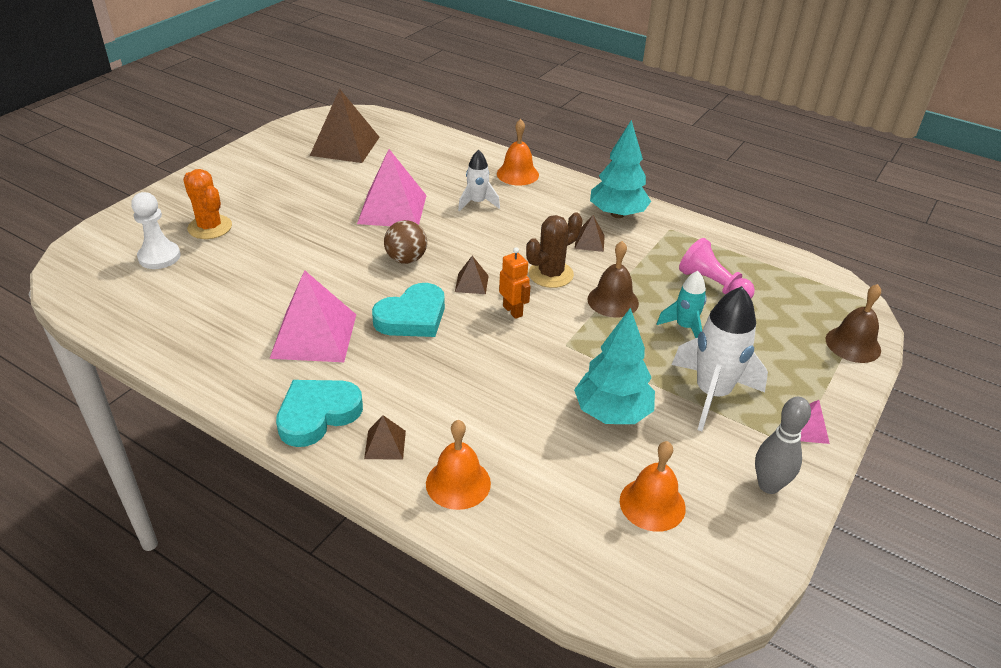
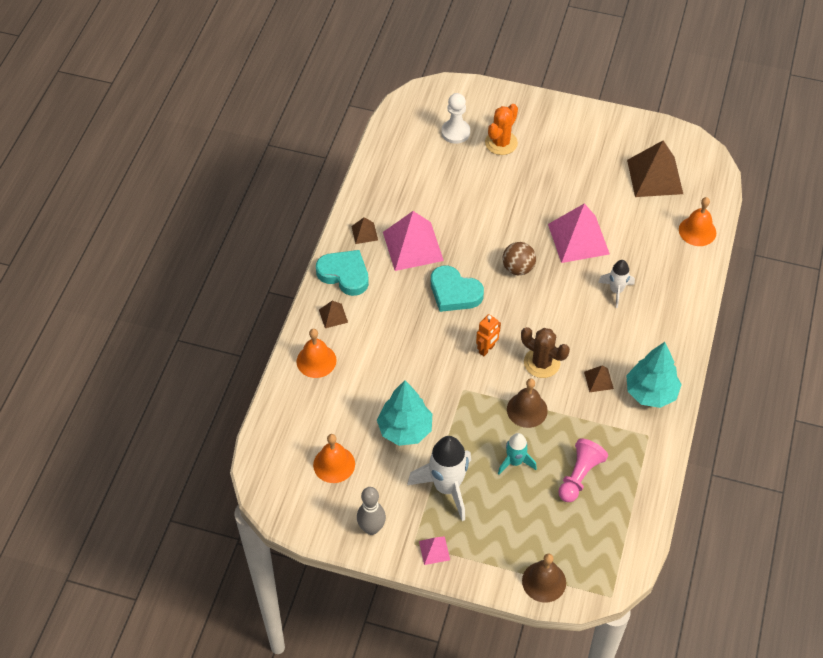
camera: 75 degrees right, 15 degrees up
brown pyramid [455,256,489,294] -> brown pyramid moved to [351,217,378,244]
orange bell [497,119,539,186] -> orange bell moved to [679,197,716,246]

